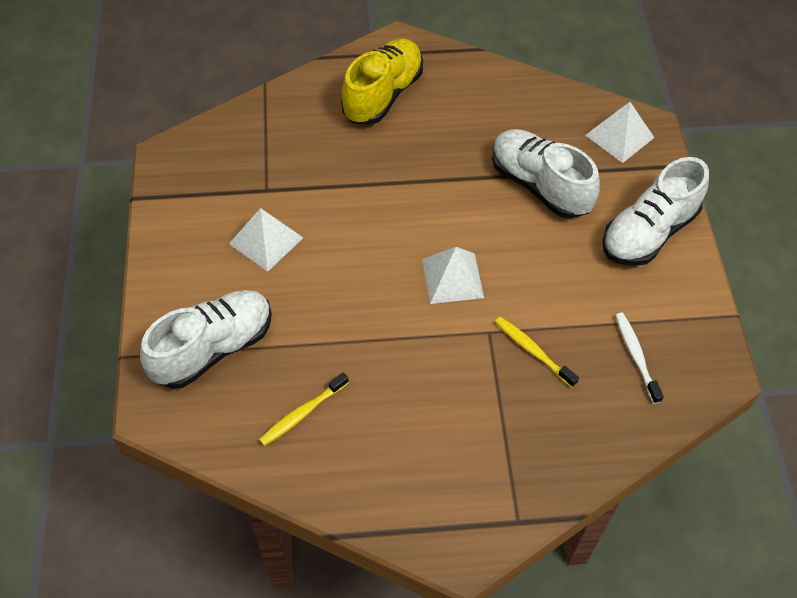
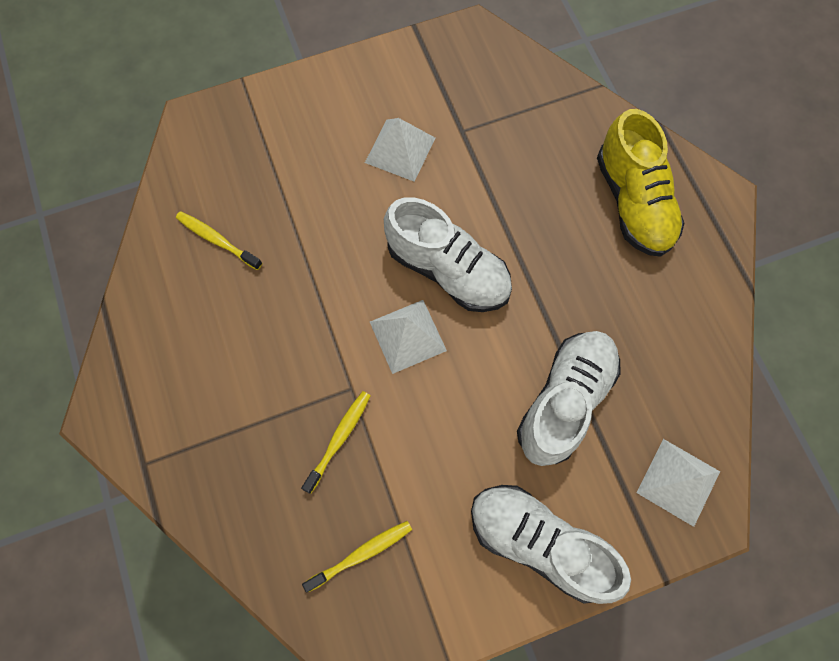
camera: 75 degrees right, 15 degrees up
white shoe [140,290,272,388] -> white shoe moved to [384,197,512,312]
yellow shoe [341,38,423,125] -> yellow shoe turned 60 degrees clockwise [597,109,684,257]
white toothbrush [615,313,664,404] -> yellow toothbrush [302,521,412,593]

